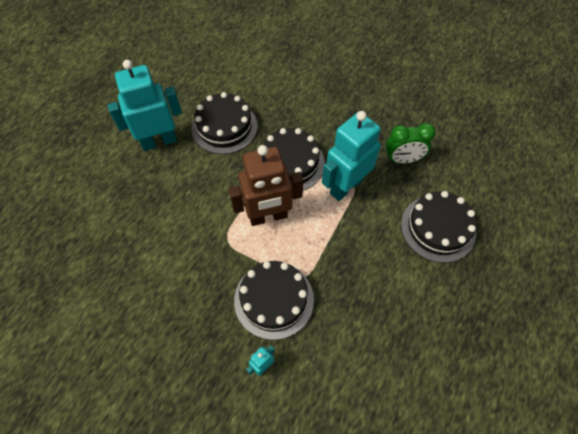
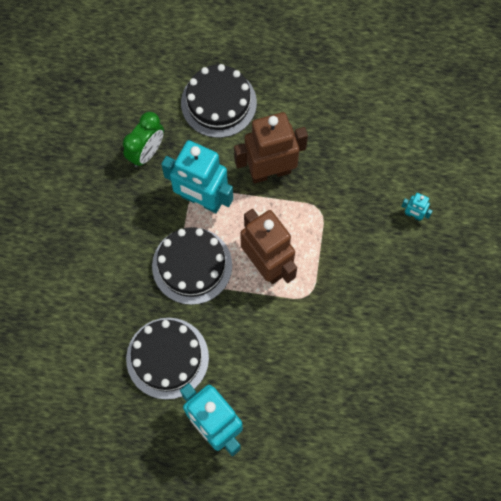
camera: 110 degrees left, 10 degrees up
black cake [234,261,314,340] -> none
green clock [386,123,436,164] -> green clock turned 60 degrees clockwise [123,112,164,167]
none -> brown robot [234,112,308,183]

